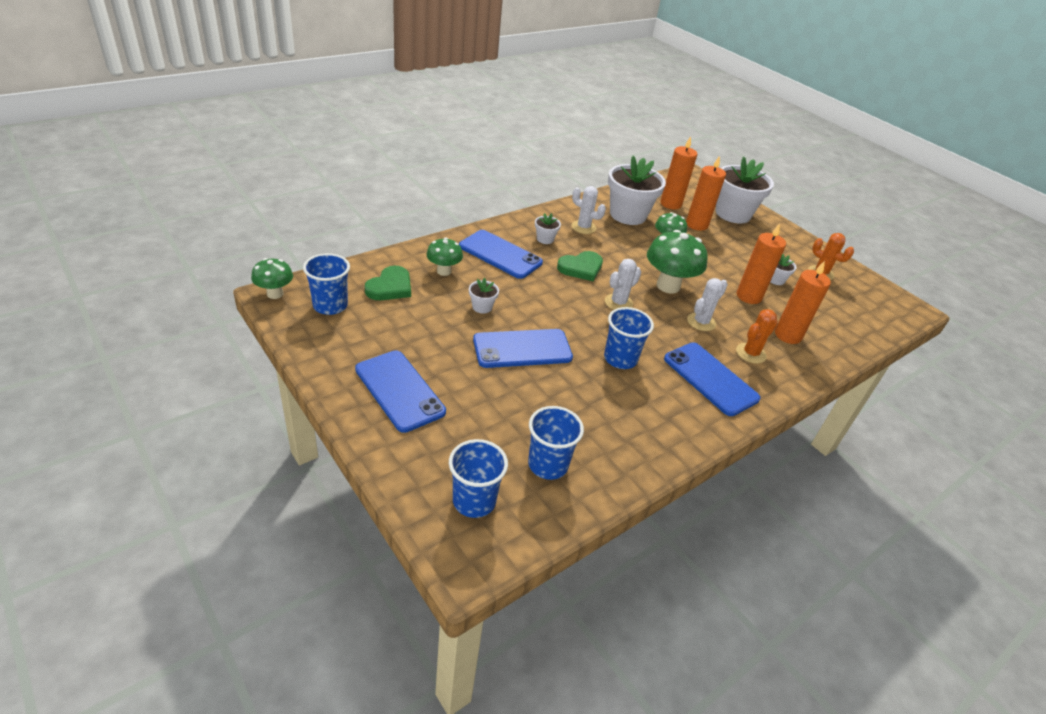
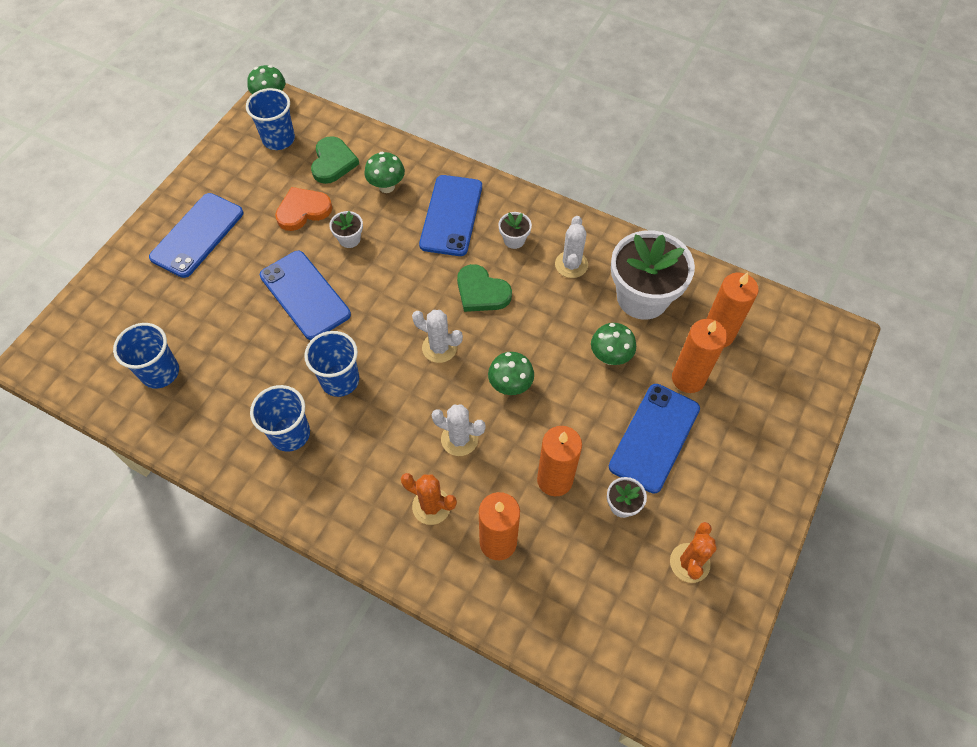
camera: 70 degrees right, 20 degrees up
green heart [365,266,411,300] -> green heart turned 90 degrees counterclockwise [311,136,359,184]
blue cup [449,439,508,518] -> blue cup moved to [250,385,310,452]
green mushroom [647,230,708,294] -> green mushroom [488,352,534,395], size x0.59
blue phone [664,342,761,416] -> blue phone moved to [609,384,700,493]
white flower pot [716,156,774,224] -> none
none -> orange heart [275,187,333,231]

